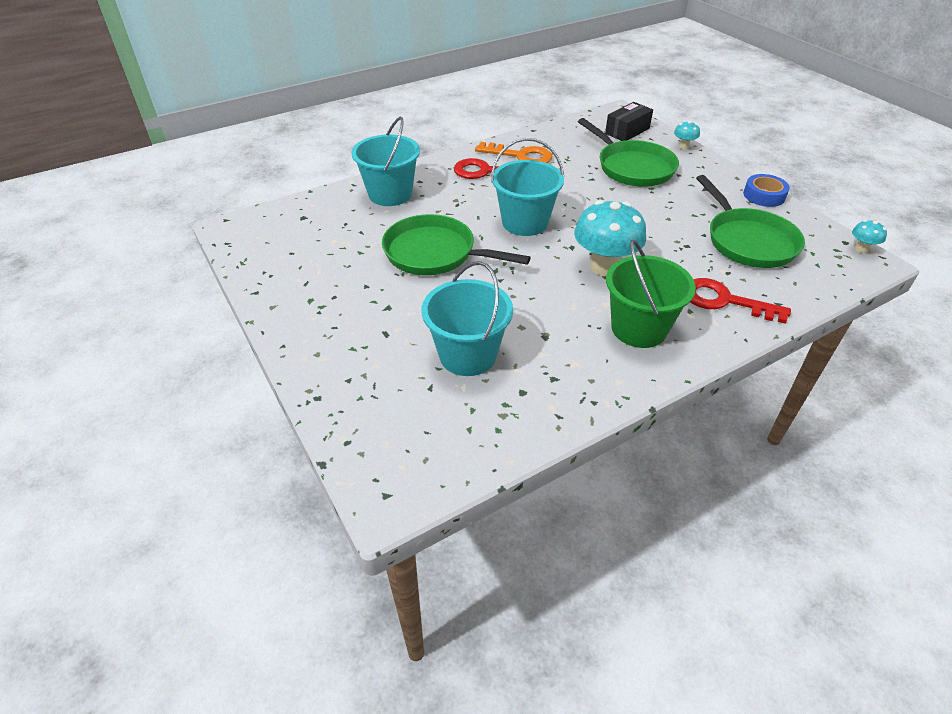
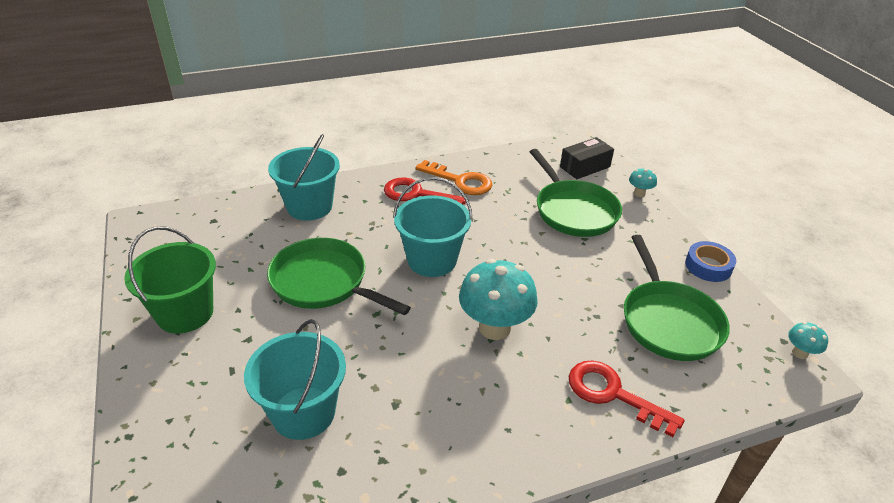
camera: 10 degrees right, 5 degrees down
green bucket [606,240,696,348] -> green bucket moved to [124,226,216,334]

